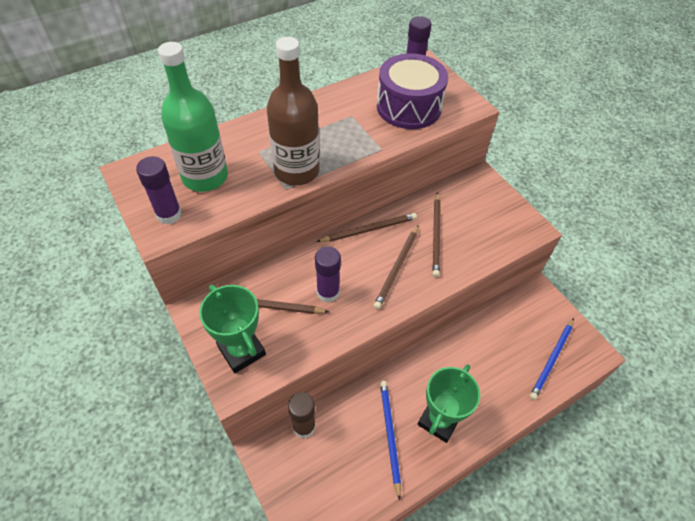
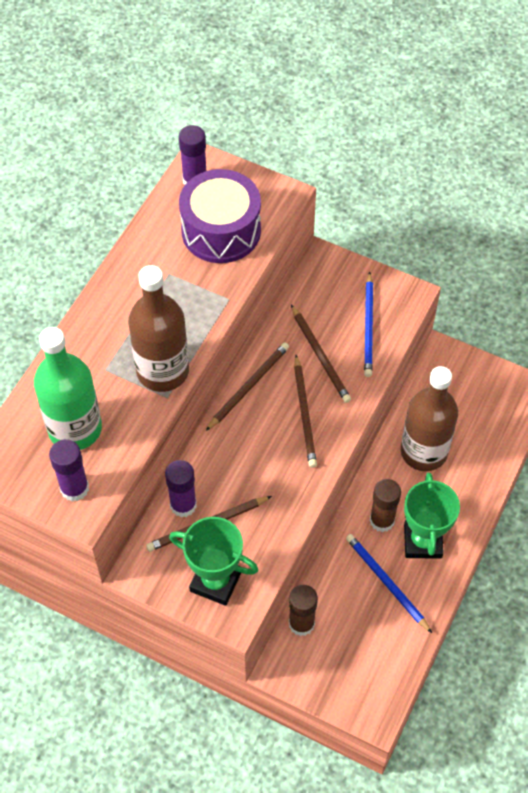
camera: 30 degrees left, 5 degrees up
purple glue stick [315,246,341,303] -> purple glue stick moved to [165,460,197,517]
blue pencil [530,318,574,400] -> blue pencil moved to [364,272,373,377]
none -> brown glue stick [370,479,401,532]
none -> brown bottle [401,366,458,471]

